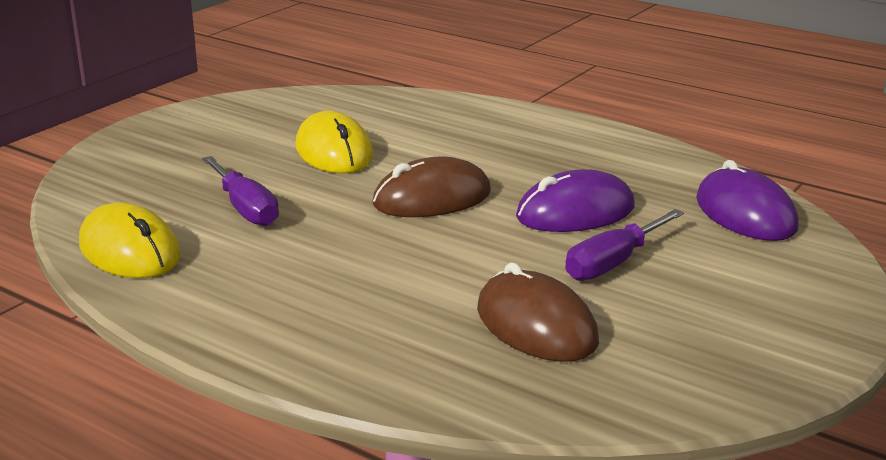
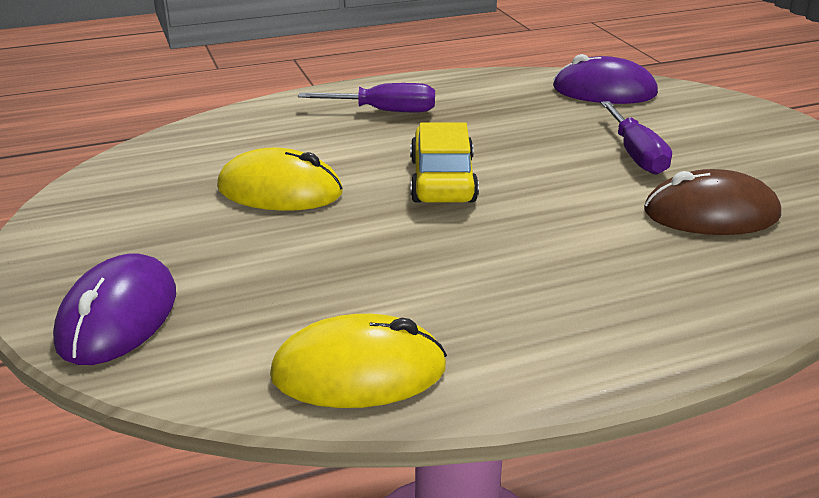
camera: 55 degrees left, 5 degrees up
purple screwdriver [202,156,279,227] -> purple screwdriver moved to [298,83,435,113]
brown mouse [372,157,491,217] -> yellow car [410,123,479,202]
purple mouse [516,169,635,232] -> purple mouse moved to [53,253,176,365]

